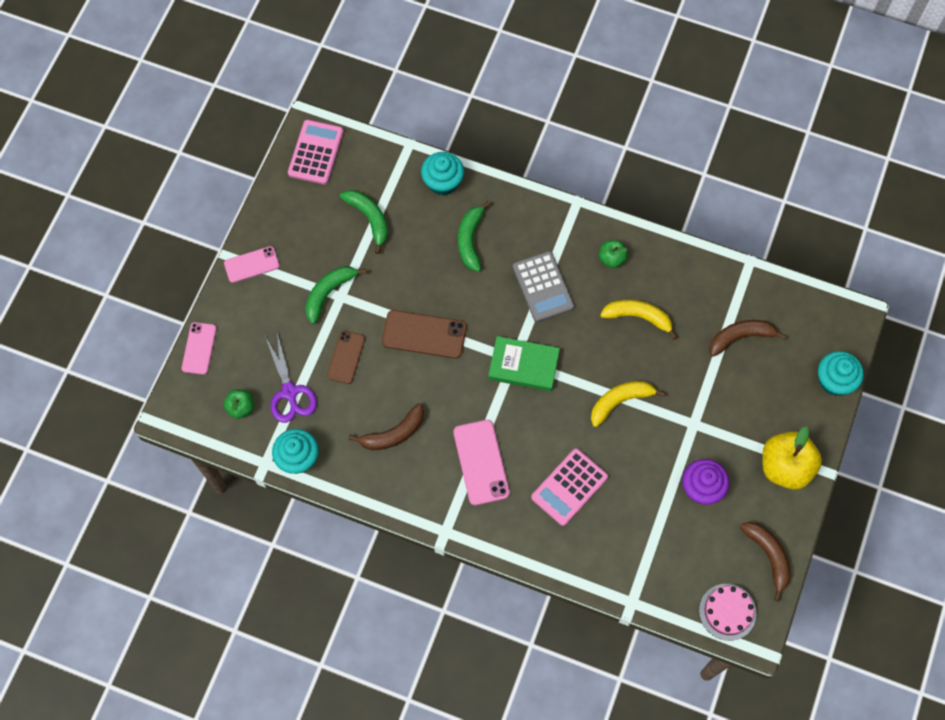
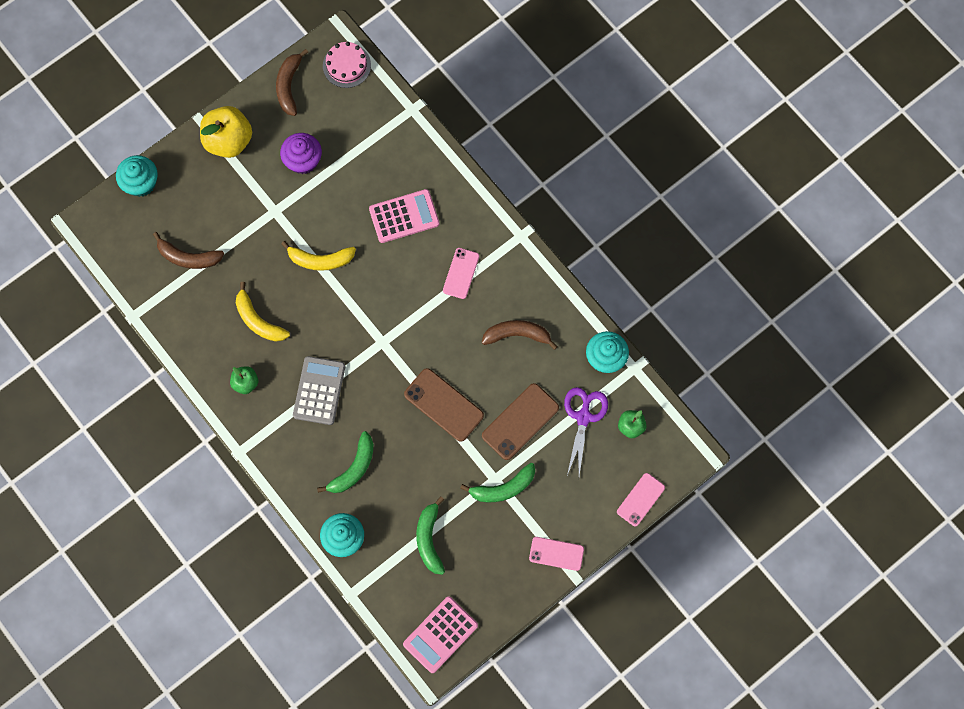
camera: 150 degrees left, 5 degrees up
brown phone [327,330,365,384] -> brown phone [482,383,559,460], size x1.52
pink phone [453,420,510,505] -> pink phone [443,248,479,299], size x0.66
green book [488,336,560,392] -> none

